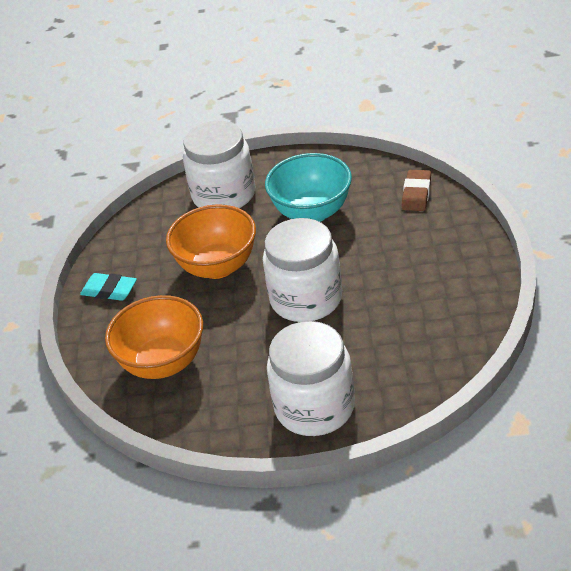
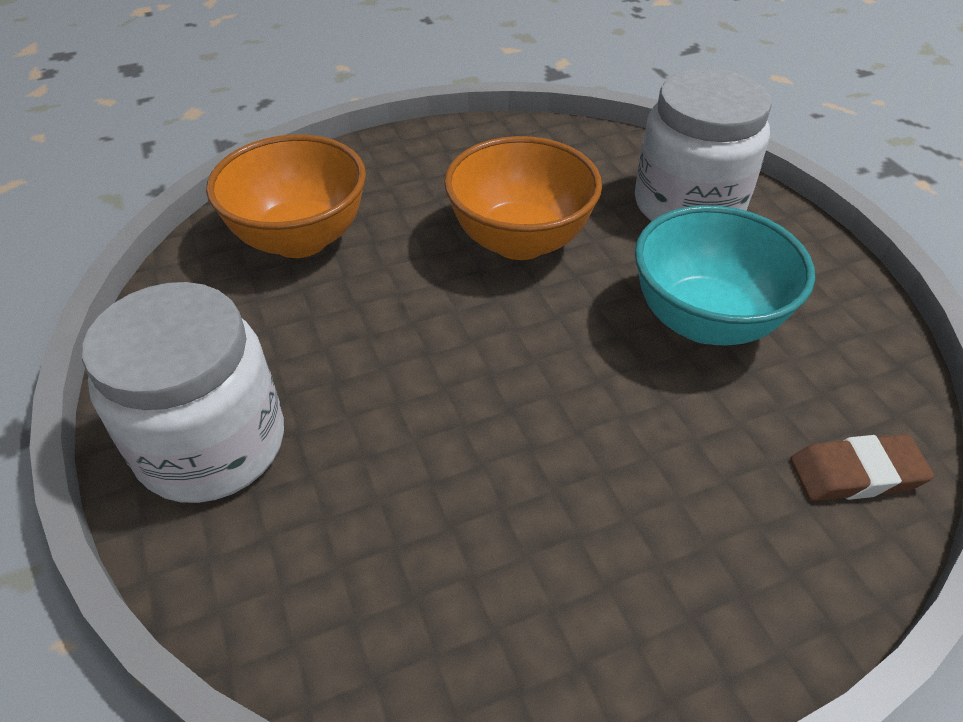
camera: 65 degrees right, 5 degrees up
turquoise eraser [80,273,137,301] -> none
white jar [263,218,342,322] -> none

